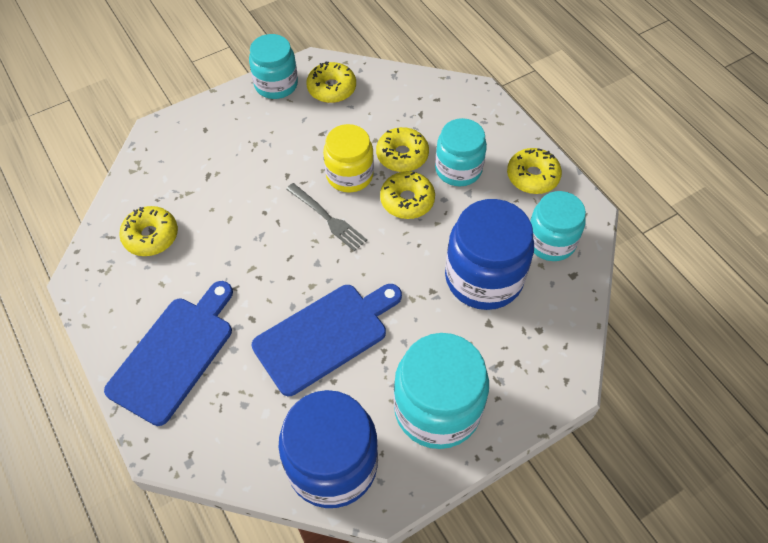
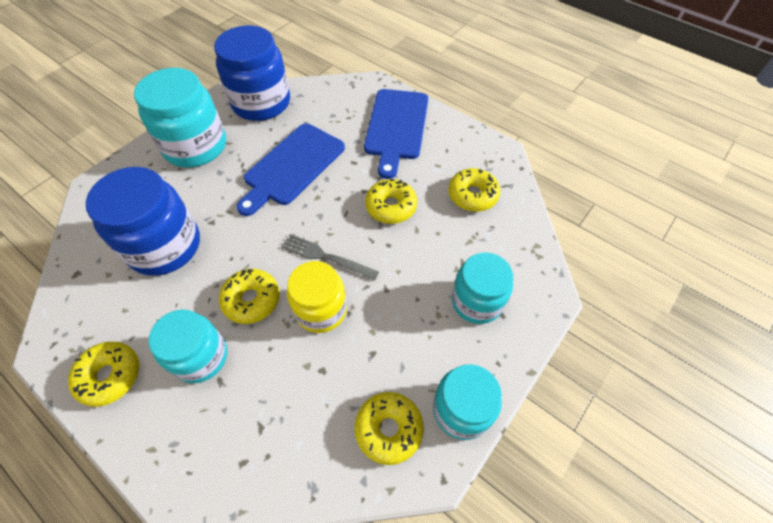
camera: 160 degrees right, 0 degrees up
yellow donut [376,127,429,172] -> yellow donut moved to [365,179,417,224]
turquoise jar [530,191,586,261] -> turquoise jar moved to [452,252,513,324]

